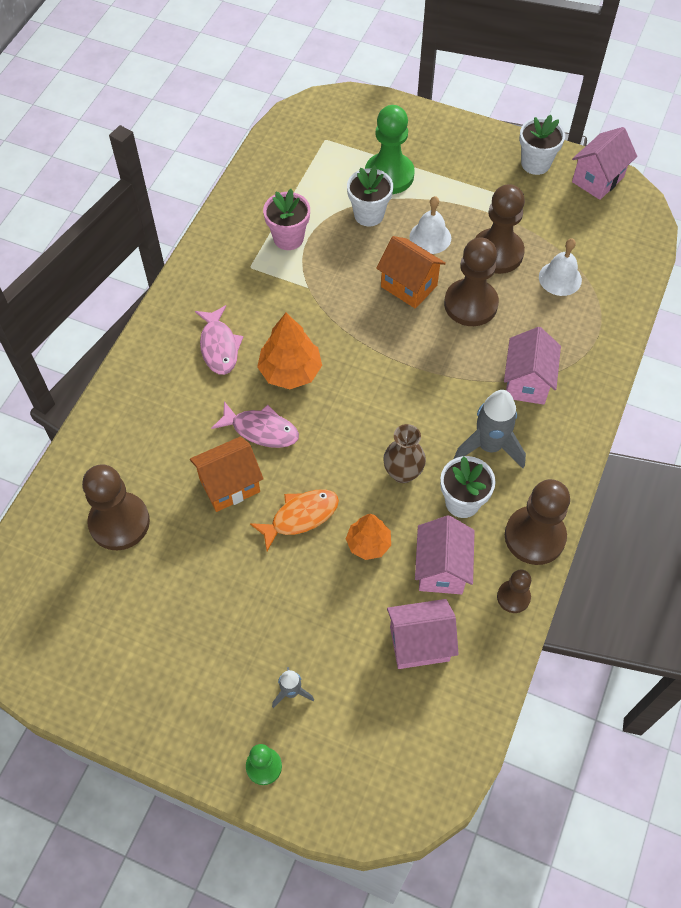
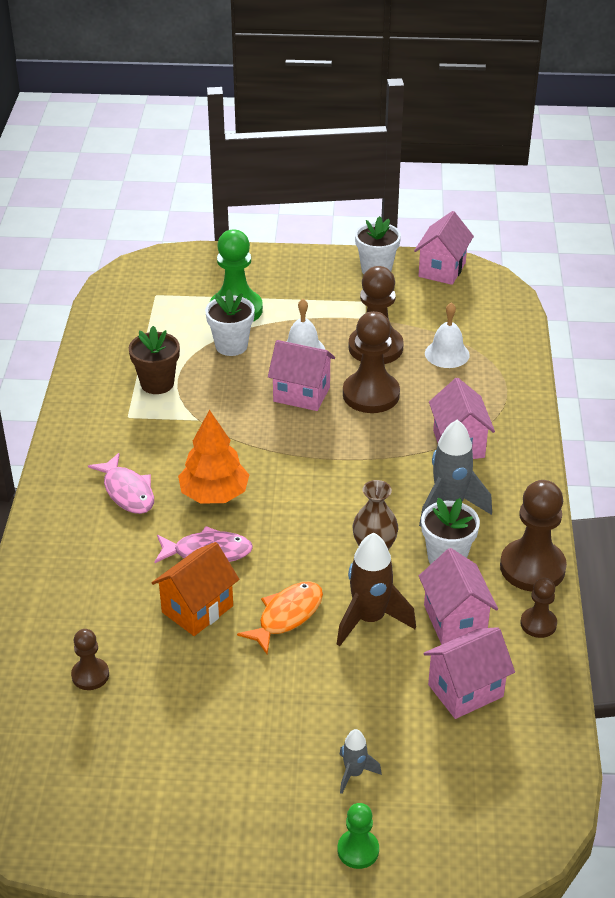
camera: 20 degrees left, 20 degrees down
brown pawn [82,464,150,550] -> brown pawn [71,629,109,690], size x0.53
pink flower pot [263,189,310,250] -> brown flower pot [129,326,180,394]
orange tree [346,514,391,560] -> brown rocket [337,533,416,647]
orange house [376,236,446,309] -> pink house [268,340,335,411]

